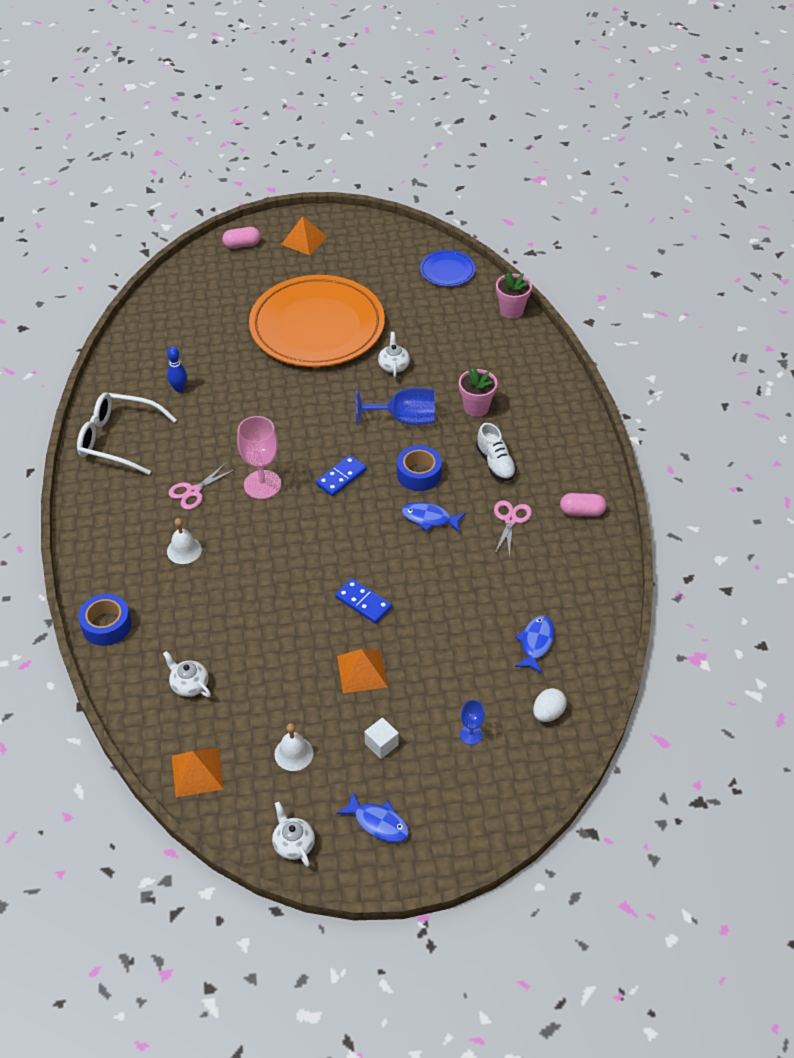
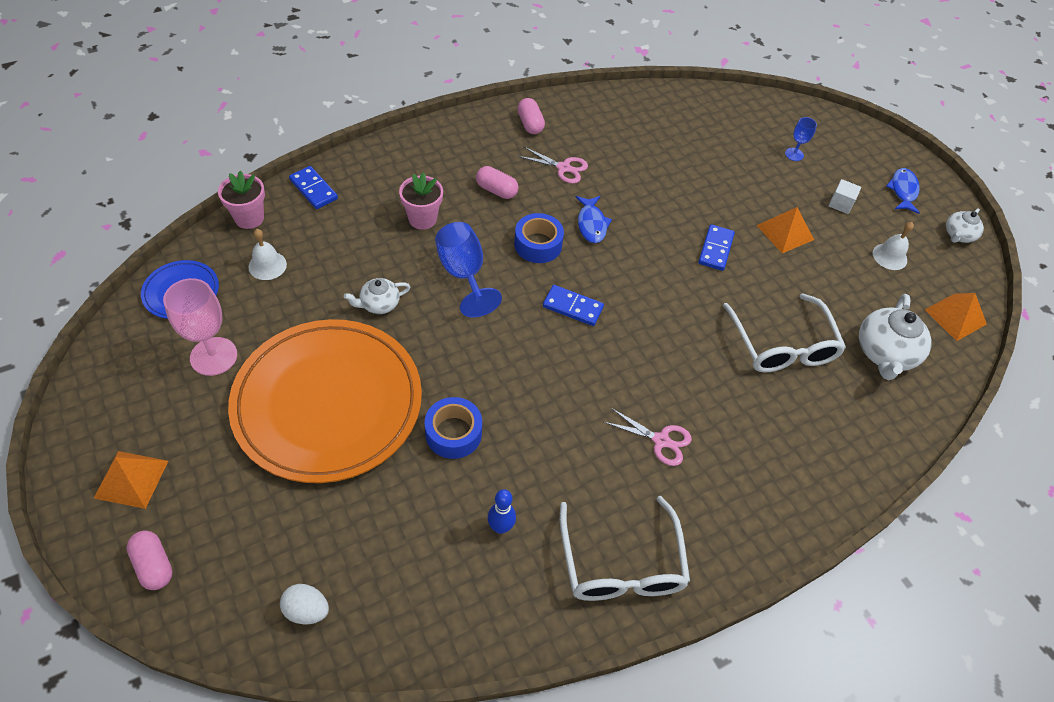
camera: 115 degrees left, 5 degrees up
blue tape [78,594,131,646] -> blue tape moved to [425,397,482,459]
white teapot [163,651,211,697] -> white teapot [859,294,932,380], size x1.74
white bell [167,518,202,564] -> white bell moved to [248,229,287,280]
pink goblet [237,416,281,499] -> pink goblet moved to [163,278,237,376]
white shoe [476,423,517,481] -> pink capsule [476,166,519,199]
pink scissors [494,500,532,557] -> pink scissors turned 150 degrees counterclockwise [517,146,588,184]
blue fish [515,616,554,674] -> none
white egg [533,688,567,722] -> white egg moved to [280,584,329,625]
none -> blue domino [289,166,338,209]
none -> white glasses [723,293,846,372]

